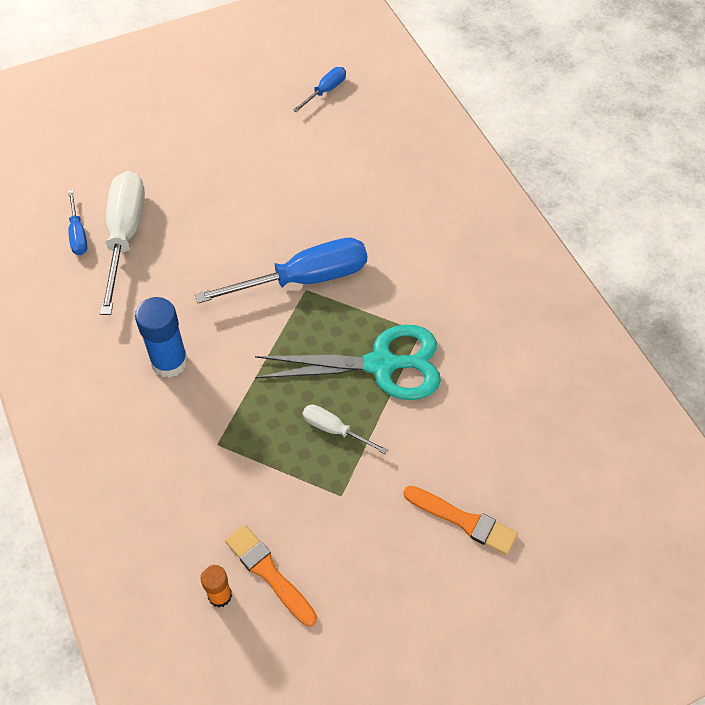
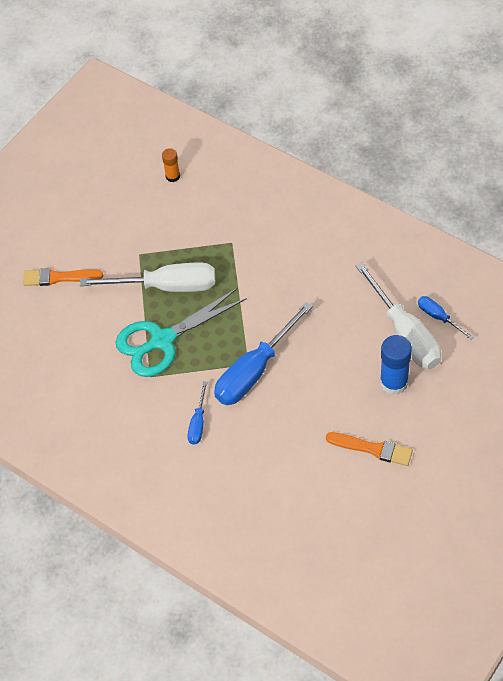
camera: 155 degrees right, 0 degrees up
blue glue stick [135,297,188,378] -> blue glue stick moved to [380,335,412,395]
orange brush [225,525,317,626] -> orange brush moved to [326,432,413,466]
blue screwdriver [293,67,346,112] -> blue screwdriver moved to [187,381,207,445]
white screwdriver [302,405,388,454] -> white screwdriver [80,263,215,292], size x2.04

